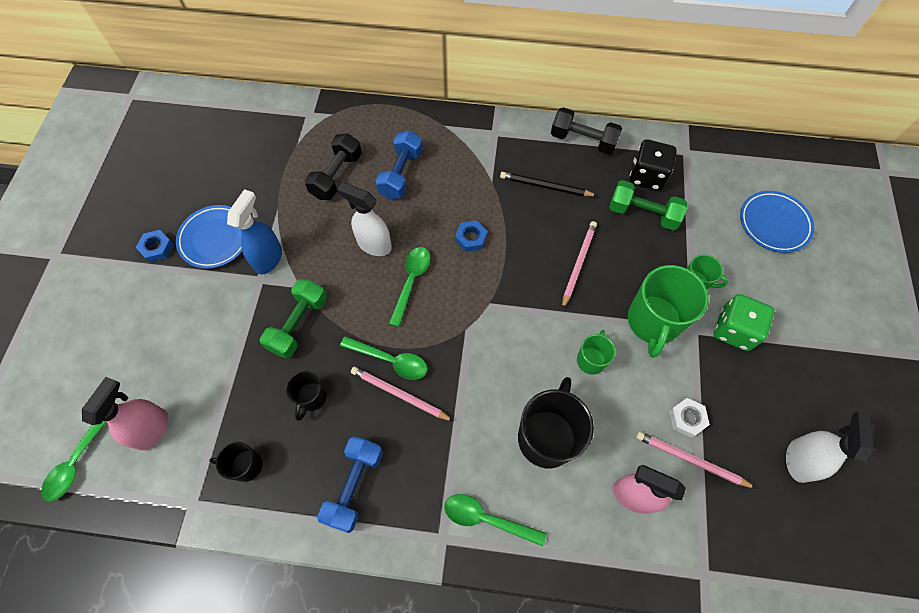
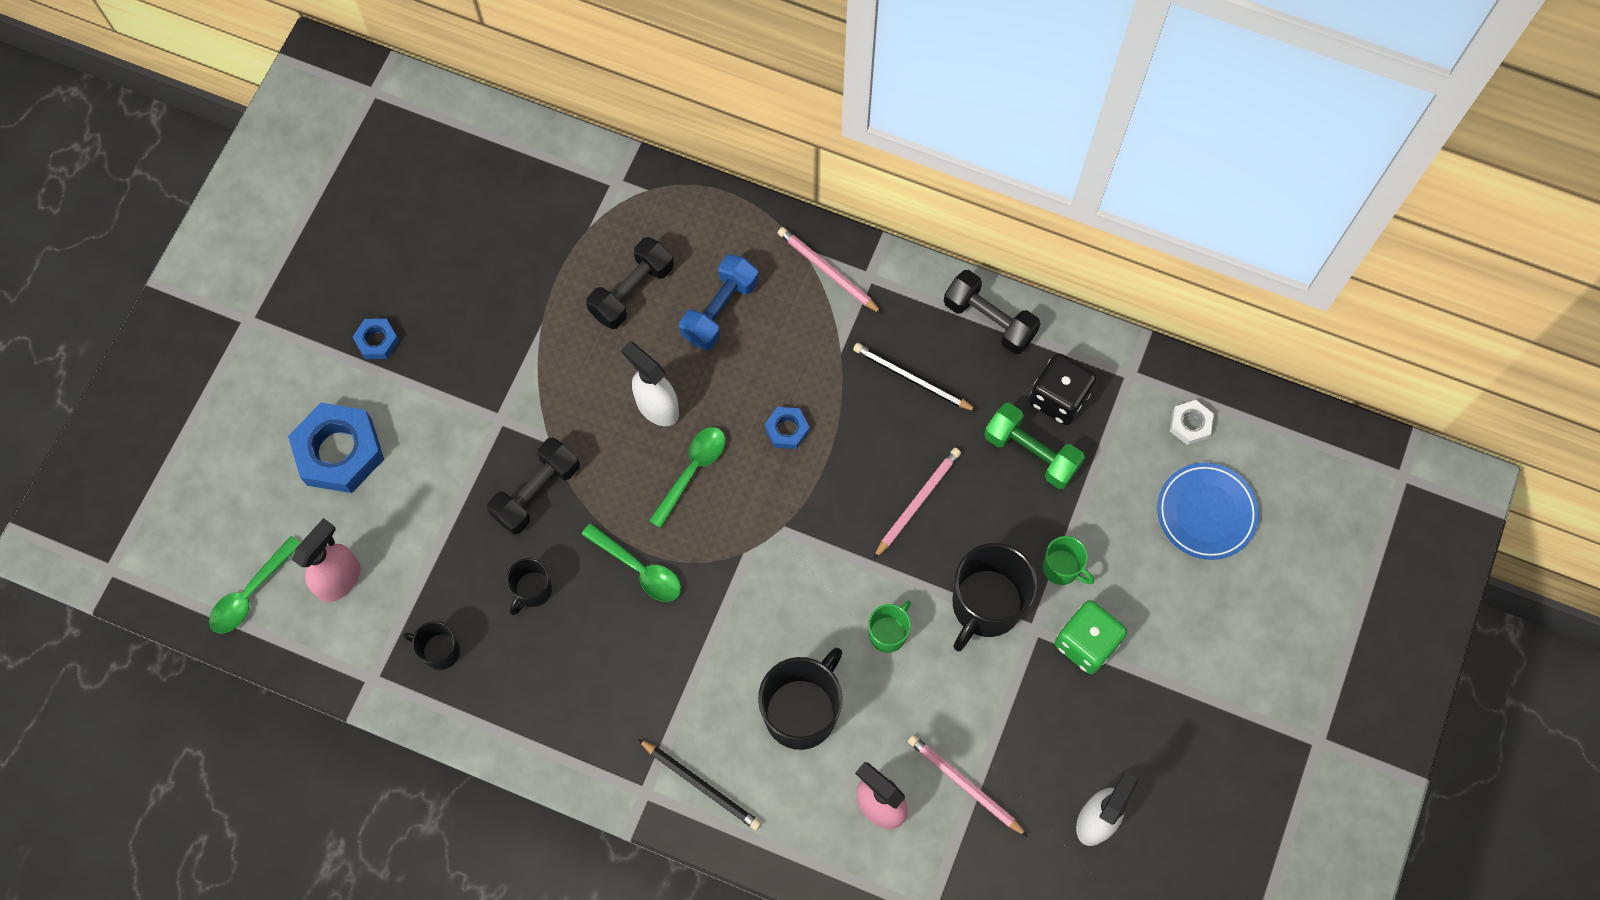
camera: 15 degrees right, 5 degrees up
blue plate [176,205,242,269] -> none
blue spray bottle [227,189,282,275] -> none
green dumbbell [260,279,327,358] -> black dumbbell [487,437,580,535]
blue dumbbell [317,436,383,533] -> none
pink pencil [351,367,453,421] -> pink pencil moved to [778,227,882,314]
green spoon [444,494,546,546] -> black pencil [638,739,761,830]
green mug [628,265,709,358] -> black mug [953,543,1037,651]
white nut [669,398,710,437] -> white nut moved to [1170,400,1214,445]
none -> blue nut [288,403,384,493]

